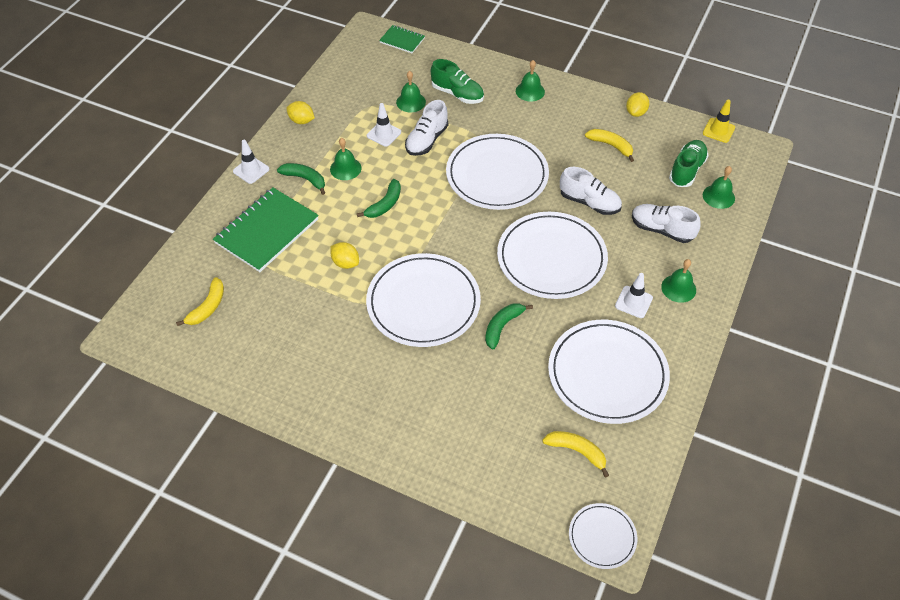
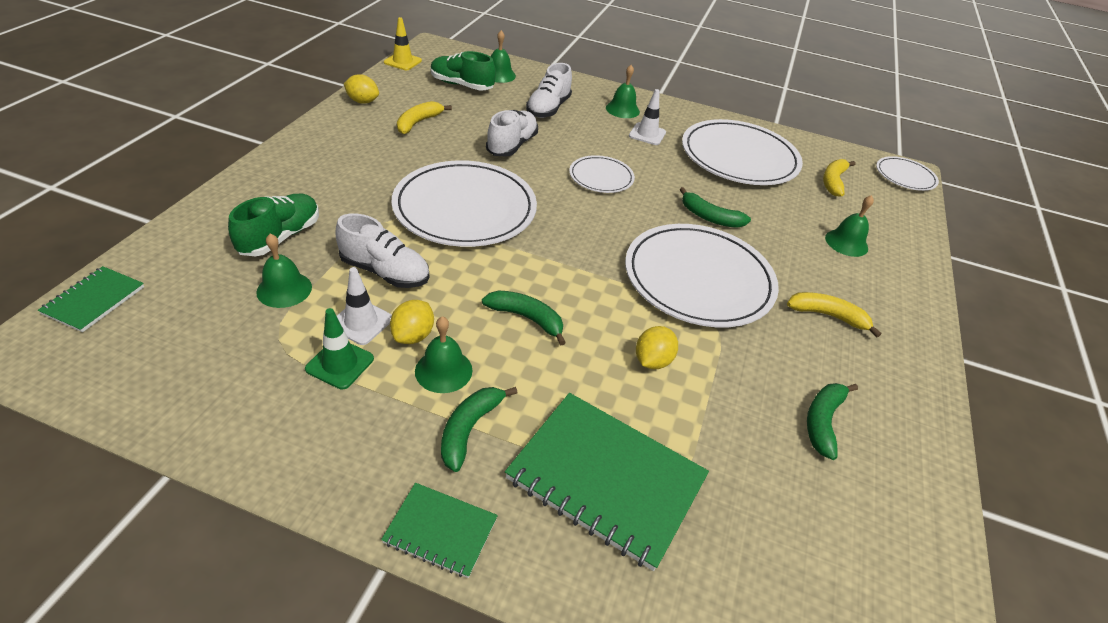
camera: 100 degrees left, 10 degrees down
yellow banana [176,277,224,326] -> yellow banana moved to [787,292,881,337]
white traffic cone [233,140,269,184] -> green notebook [381,483,498,578]
yellow lemon [286,101,315,124] -> yellow lemon moved to [390,300,434,344]
white plate [497,212,608,299] -> white plate [569,155,635,193], size x0.51
green bell [516,60,545,102] -> green bell moved to [825,195,874,257]
none -> green traffic cone [305,308,374,389]
none -> green banana [807,383,858,460]

